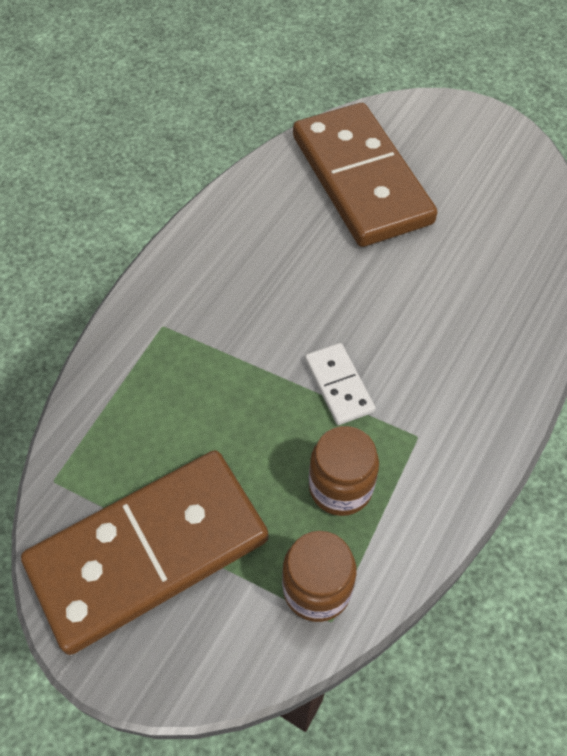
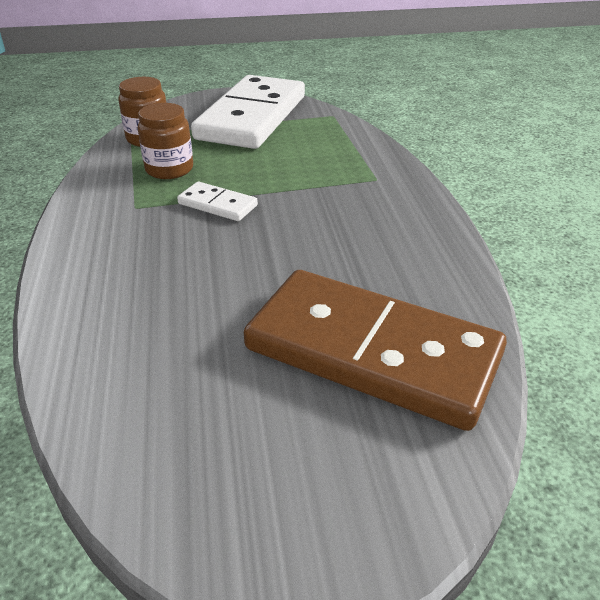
camera: 140 degrees right, 20 degrees down
brown domino [21,450,268,655] -> white domino [191,75,305,149]

